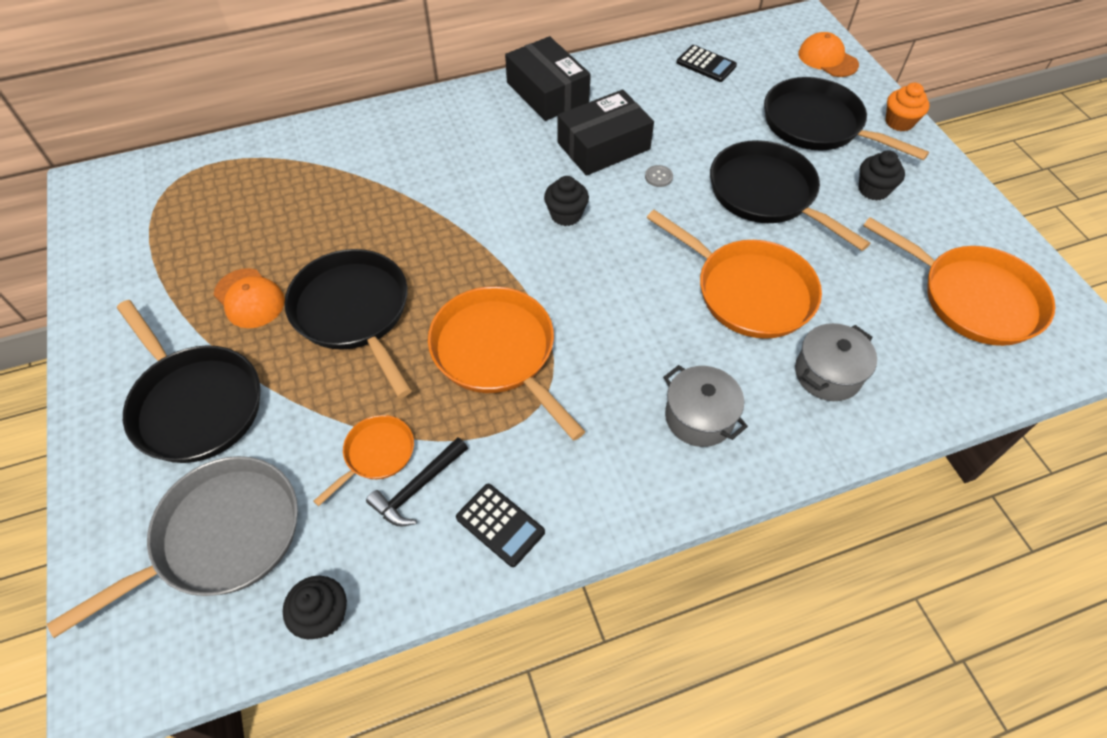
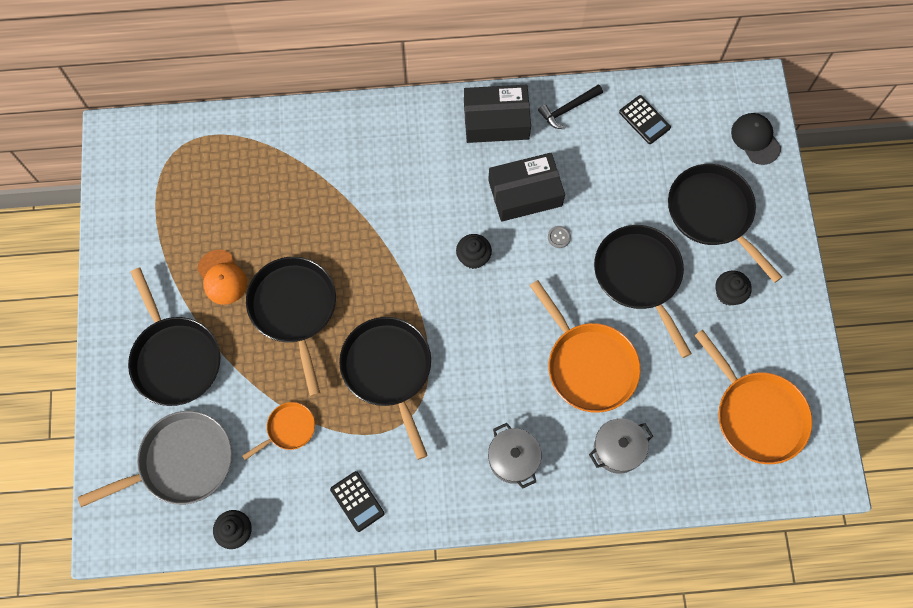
camera: 15 degrees right, 15 degrees up
black hammer [366,437,468,527] -> black hammer moved to [538,84,603,129]
orange pan [428,286,586,440] -> black pan [339,317,431,460]
black box [505,36,591,121] -> black box turned 75 degrees counterclockwise [464,85,531,143]
orange cap [798,32,859,77] -> black cap [731,113,781,165]
orange cupcake [886,83,930,131] -> none

